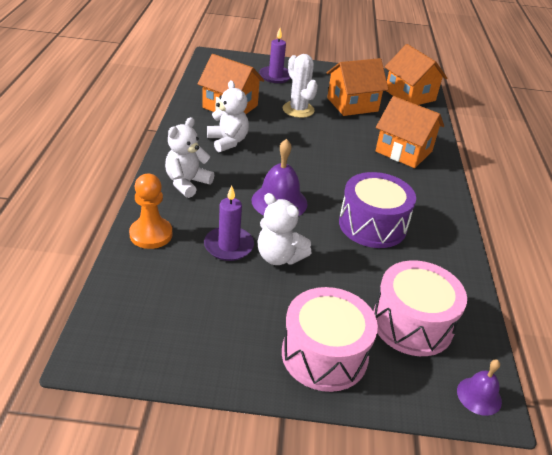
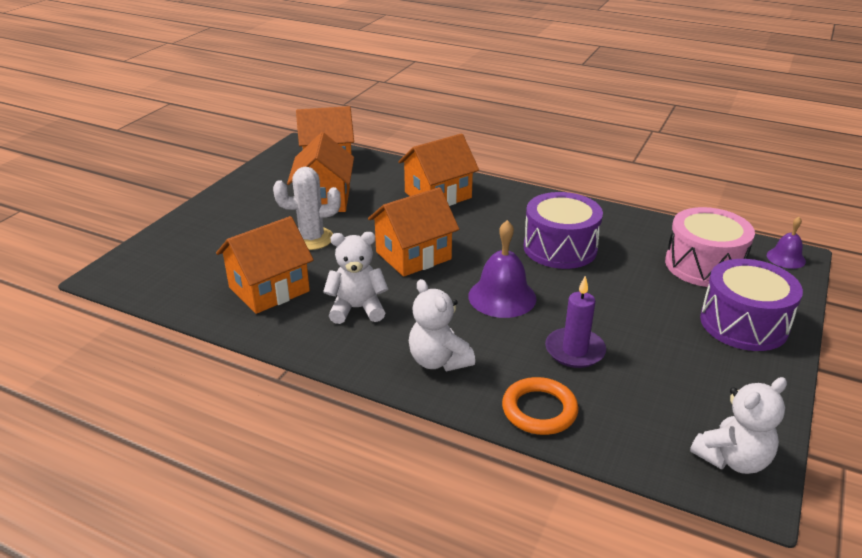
camera: 65 degrees left, 5 degrees down
orange pawn [129,174,172,249] -> orange ring [502,377,579,435]
white teddy bear [257,193,311,265] -> white teddy bear moved to [690,377,787,474]
purple candle [259,28,290,83] -> none
pink drum [282,287,378,392] -> purple drum [700,259,803,351]
none -> orange house [368,187,459,277]

